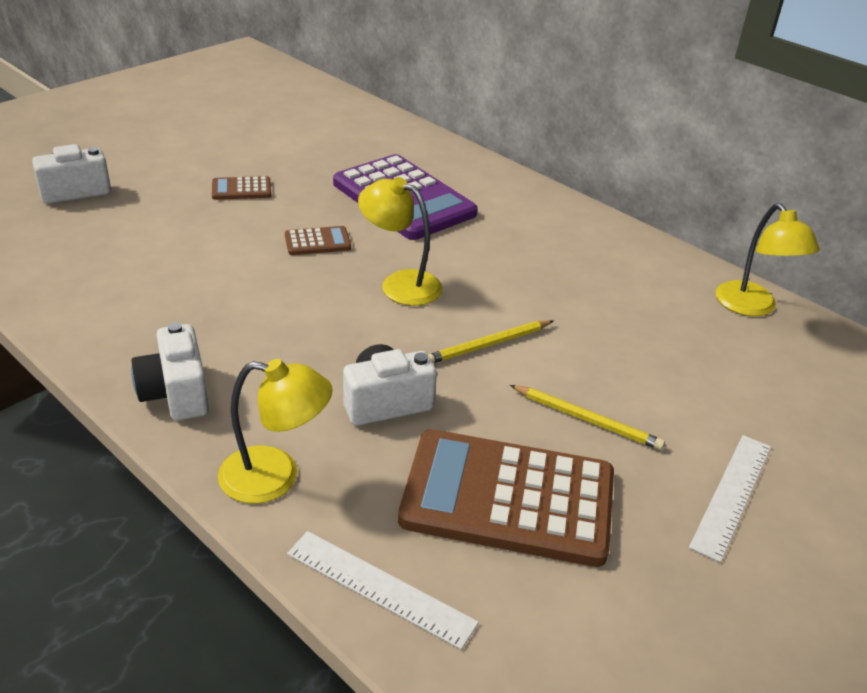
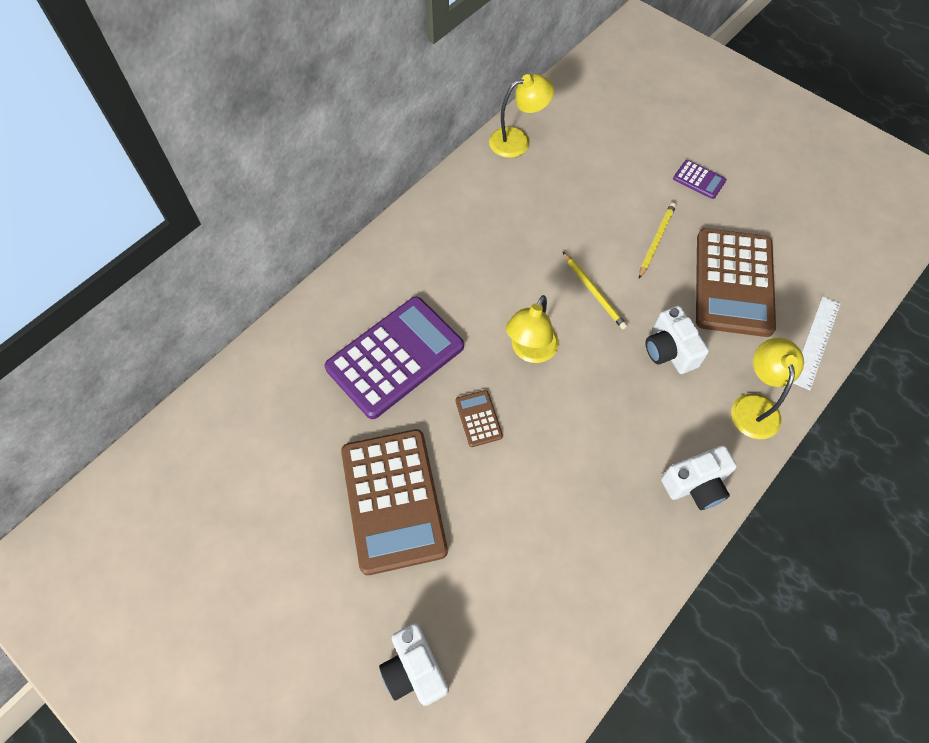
camera: 90 degrees left, 25 degrees up
brown calculator [212,176,271,200] -> brown calculator [341,429,448,575], size x2.35
white ruler [689,435,771,563] -> purple calculator [673,160,726,199]

